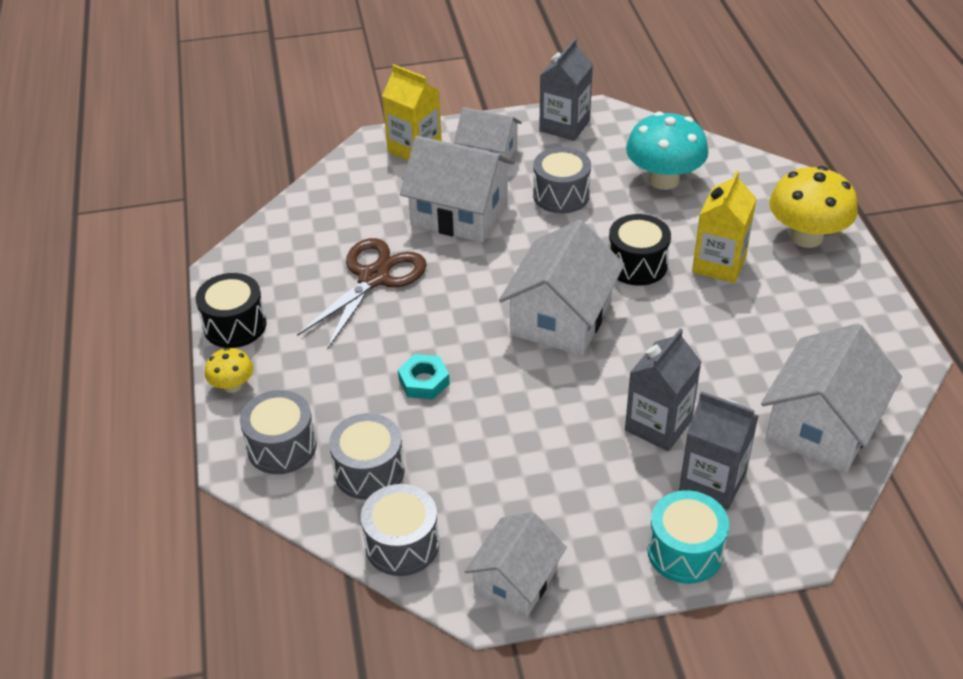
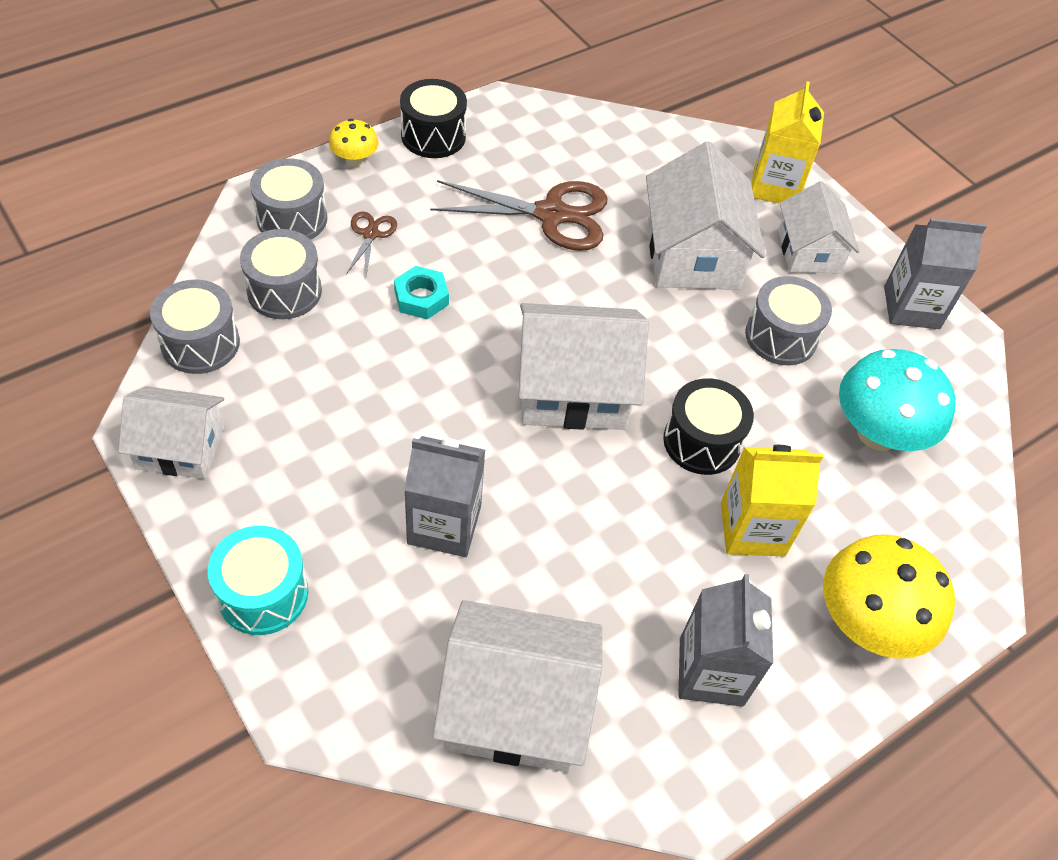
camera: 60 degrees right, 10 degrees up
grey carton [679,391,759,510] -> grey carton moved to [678,574,773,707]
none -> brown scissors [346,211,397,275]

